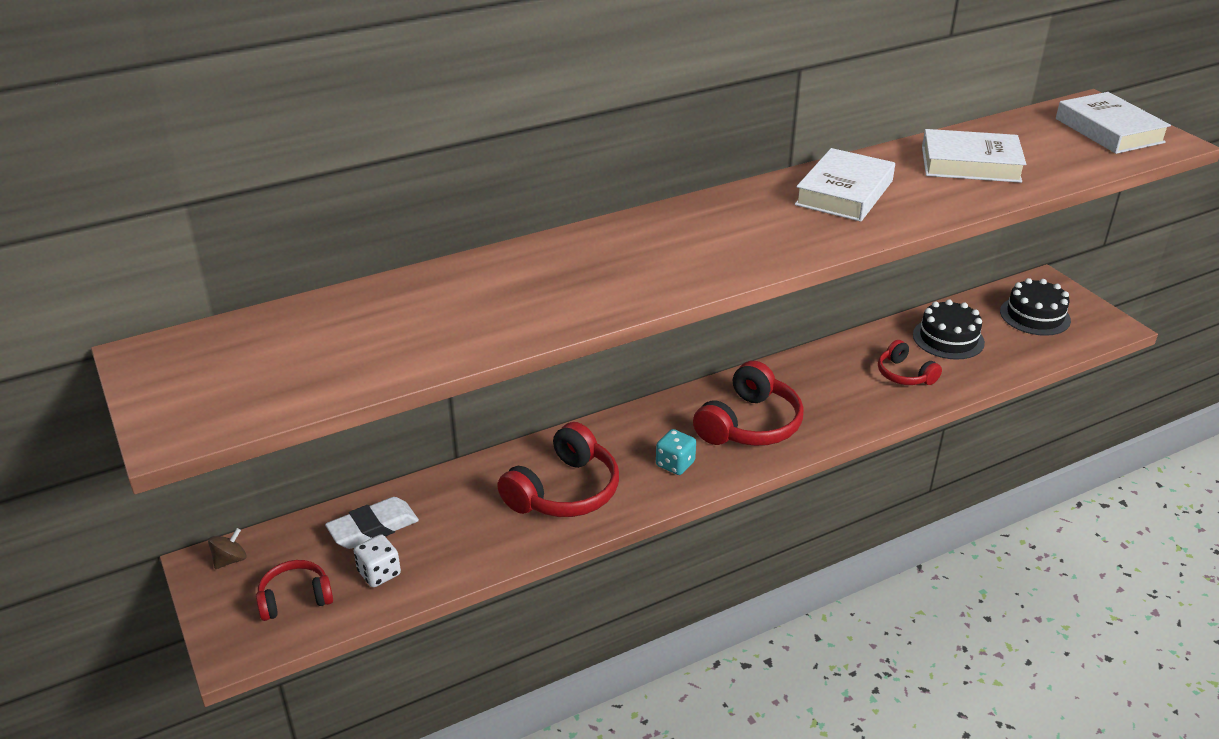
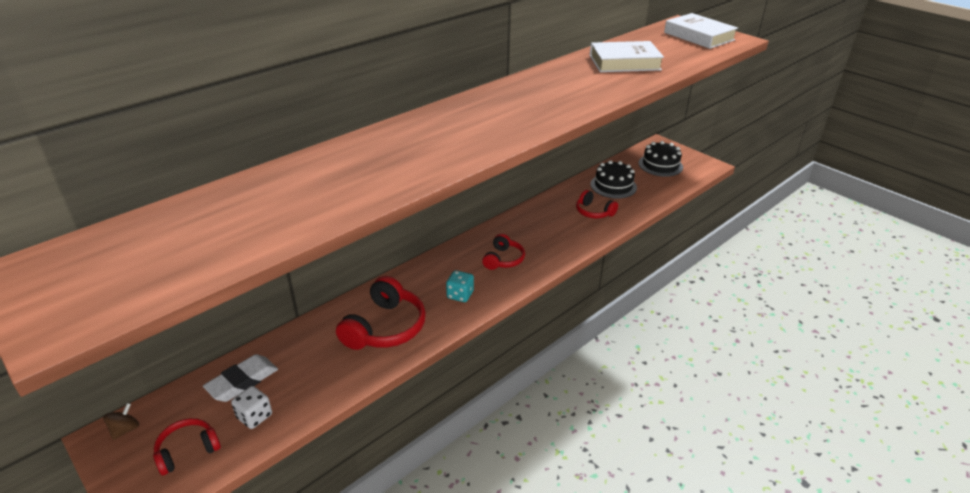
camera: 15 degrees left, 0 degrees up
red headphones [693,361,804,446] -> red headphones [482,234,525,270], size x0.58
white book [795,148,895,222] -> none

